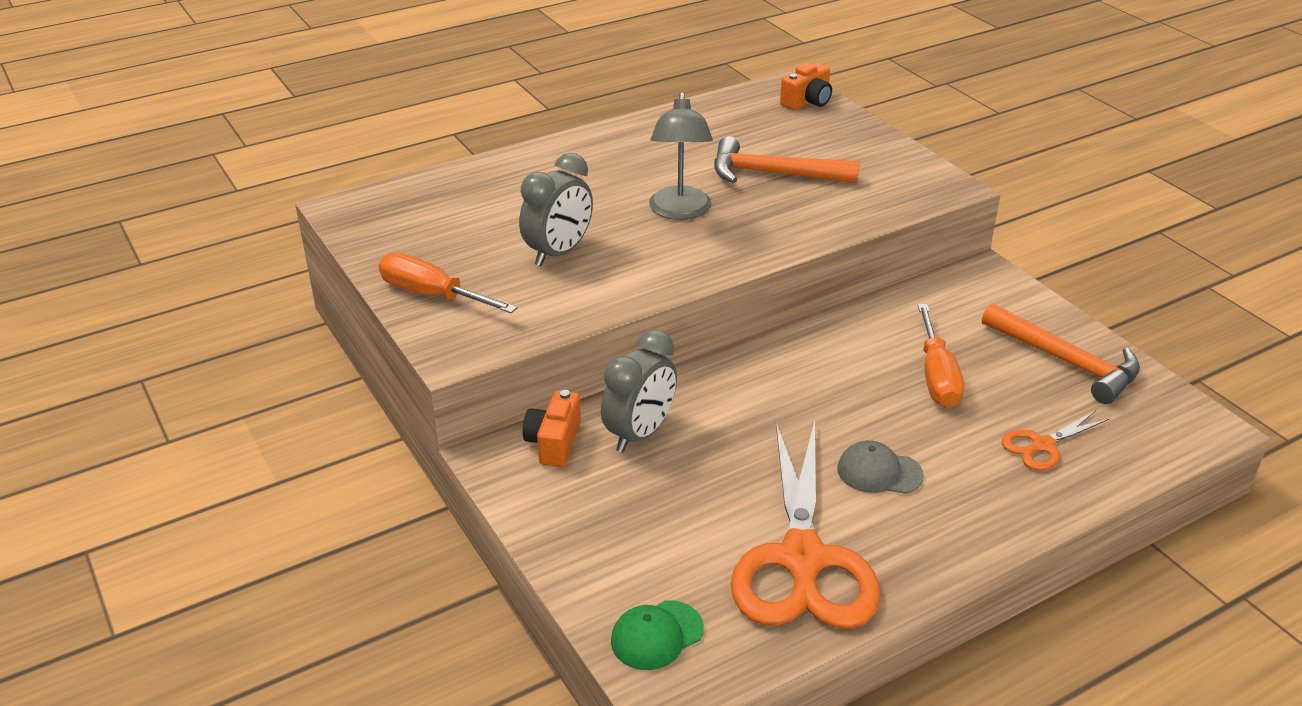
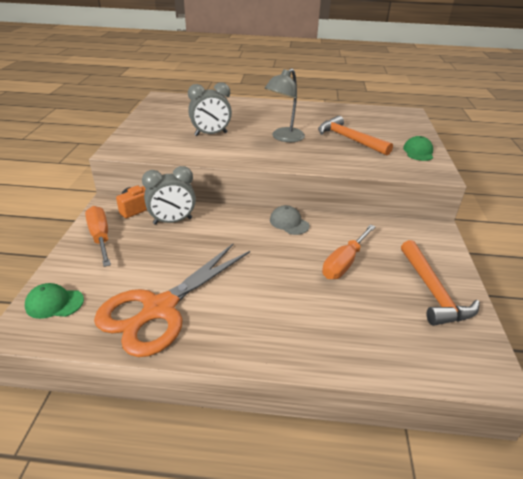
camera: 35 degrees right, 0 degrees up
orange screwdriver [379,253,517,313] -> orange screwdriver moved to [85,206,111,267]
orange camera [780,63,832,110] -> none
grey cap [837,440,924,494] -> grey cap moved to [270,205,310,235]
orange scissors [1002,410,1109,470] -> none
none -> green cap [403,136,433,161]

